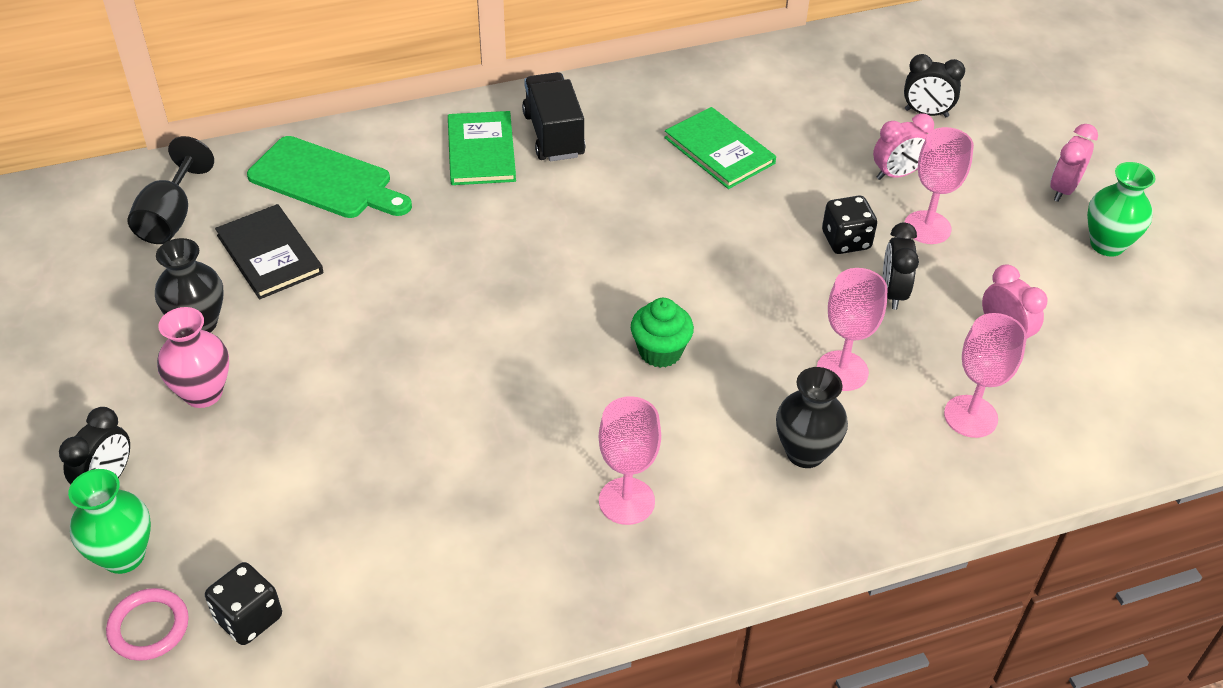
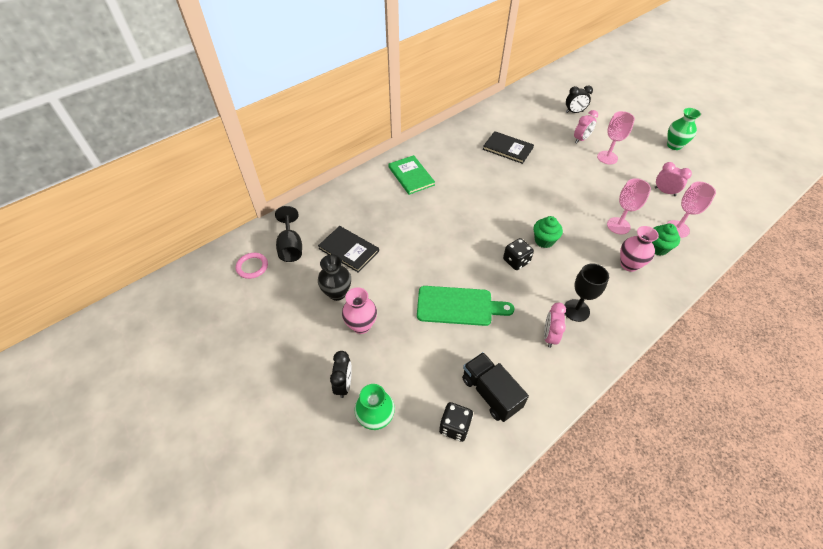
camera: 20 degrees left, 5 degrees up
pink ring [106,588,189,661] -> pink ring moved to [236,253,268,279]
green cutting board [247,136,412,218] -> green cutting board moved to [417,286,514,326]
black truck [522,72,586,161] -> black truck moved to [462,352,529,422]
pink goblet [599,396,661,525] -> black goblet [564,264,609,322]
green book [664,107,776,189] -> black book [483,131,534,164]
black vase [776,367,848,468] -> pink vase [620,226,659,272]
black dice [822,196,877,254] -> black dice moved to [503,238,534,270]
black clock [882,223,919,310] -> none
pink clock [1051,124,1098,202] -> pink clock moved to [544,302,566,348]
none -> green cupcake [652,224,680,256]

